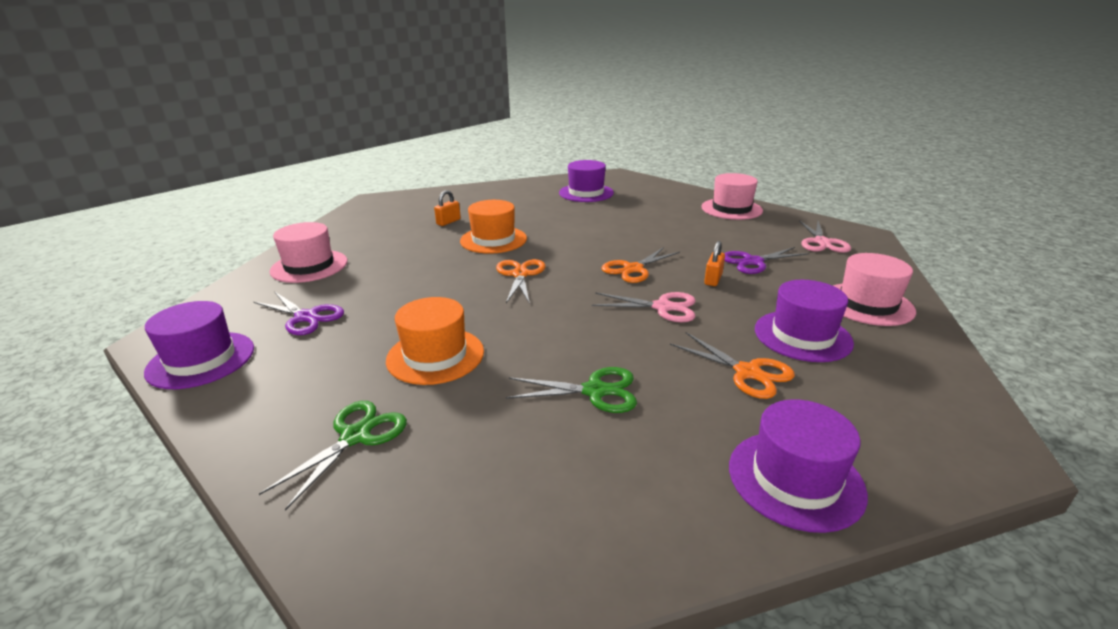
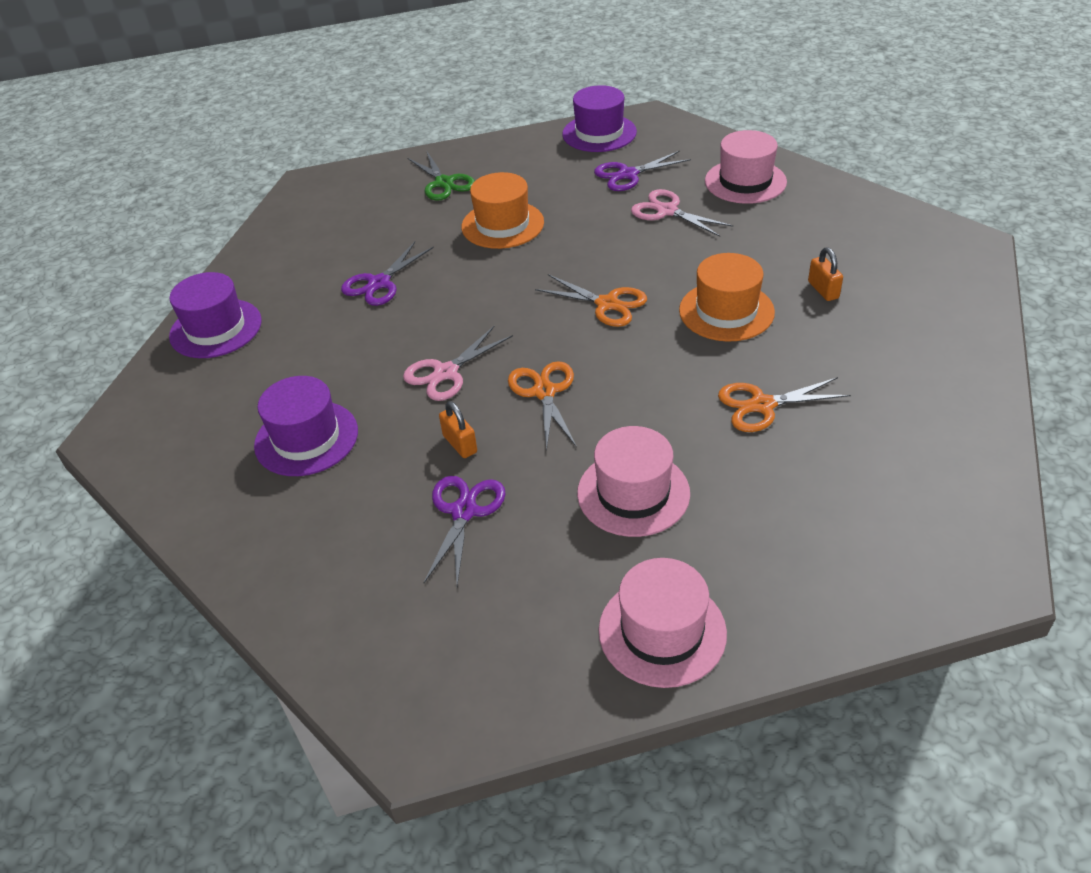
camera: 125 degrees right, 15 degrees up
green scissors [506,367,637,413] -> purple scissors [341,242,434,306]
purple hat [559,160,614,202] -> none
orange scissors [670,332,795,399] -> orange scissors moved to [718,377,851,432]
pink scissors [799,220,851,253] -> pink scissors moved to [631,189,733,237]
pink hat [833,253,916,326] -> pink hat moved to [577,426,690,537]

